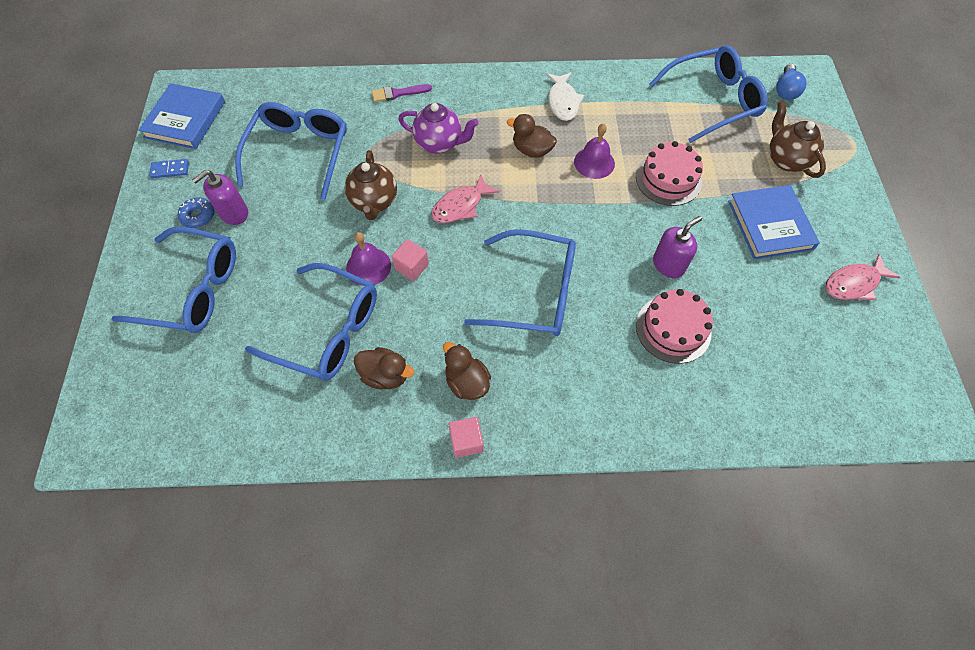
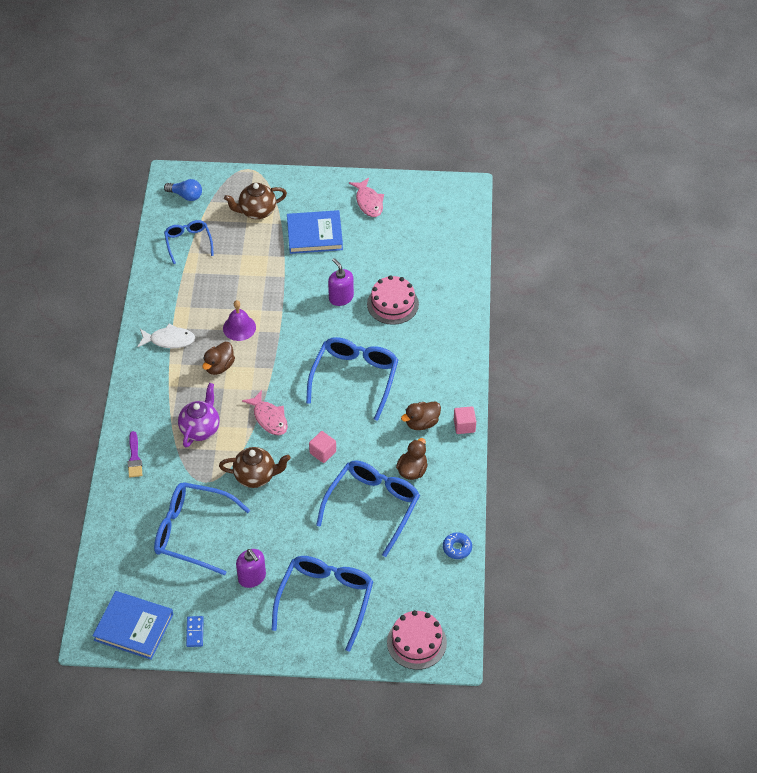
camera: 85 degrees left, 10 degrees down
blue donut [178,197,214,228] -> blue donut moved to [443,532,472,559]
purple bell [346,232,391,286] -> none
pink cake [636,141,703,206] -> pink cake moved to [387,610,447,670]
blue glasses [649,45,767,143] -> blue glasses [164,220,214,264], size x0.58

